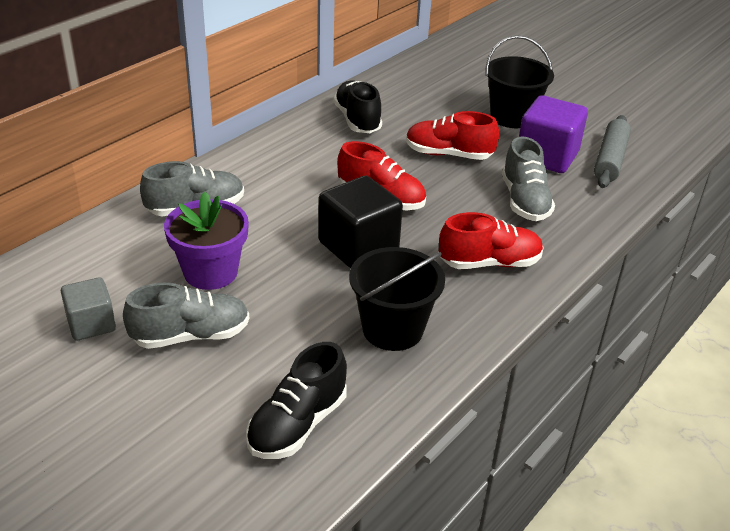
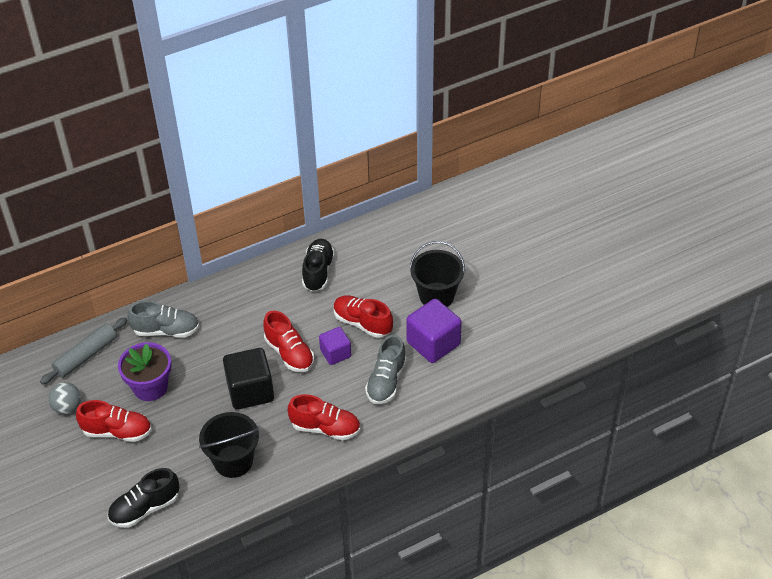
camera: 25 degrees right, 10 degrees up
grey cube [61,277,116,341] -> grey ball [48,382,81,414]
grey shoe [123,283,249,349] -> red shoe [76,400,152,442]
grey rolling pin [594,115,631,188] -> grey rolling pin moved to [40,317,127,384]
none -> purple cube [319,327,351,365]

